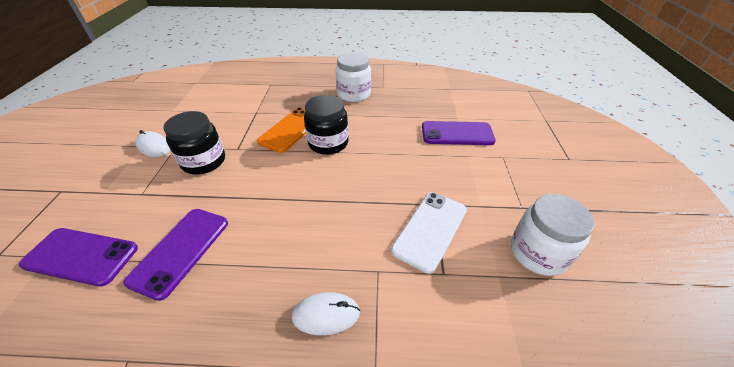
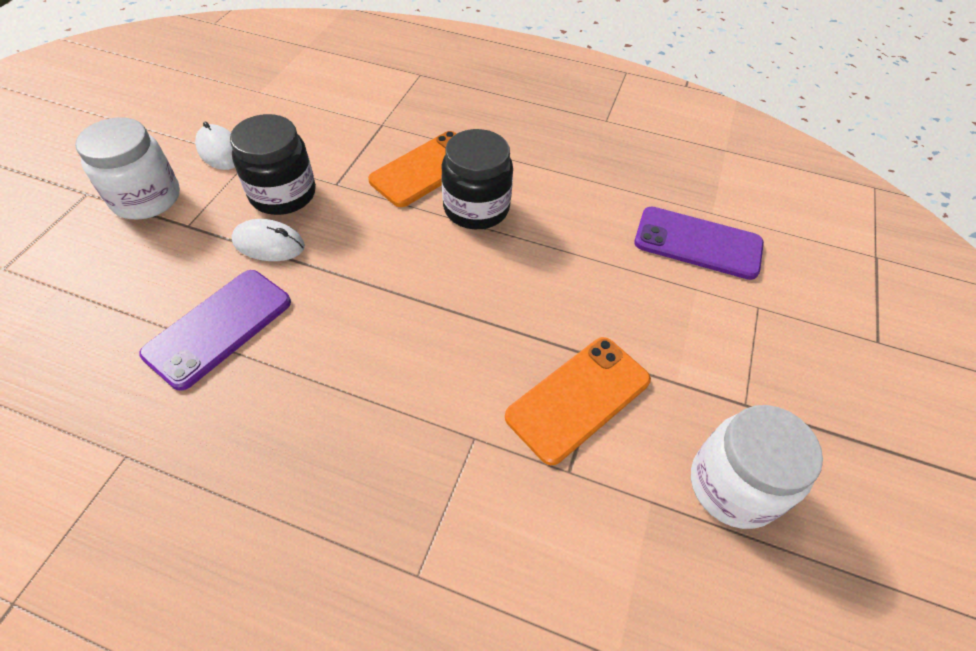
camera: 15 degrees right, 10 degrees up
purple phone [19,228,138,287] -> none
white mouse [292,292,360,335] -> white mouse moved to [232,219,305,261]
white jar [336,52,371,102] -> white jar moved to [75,117,180,220]
white phone [391,192,467,274] -> orange phone [505,337,651,465]

